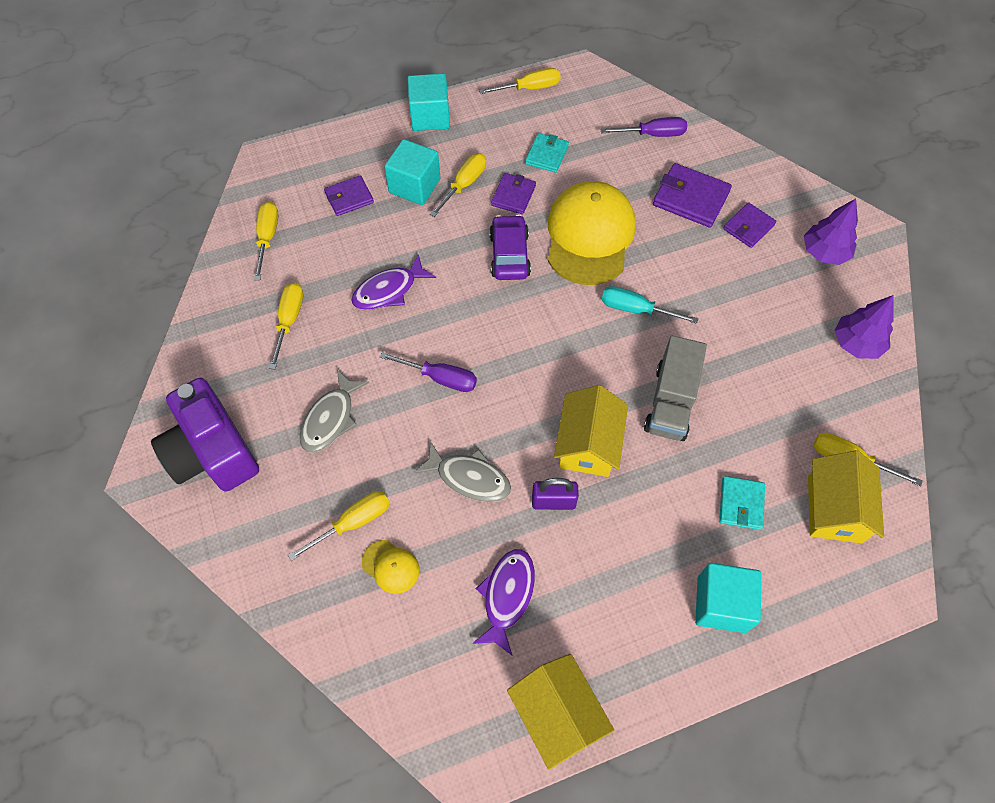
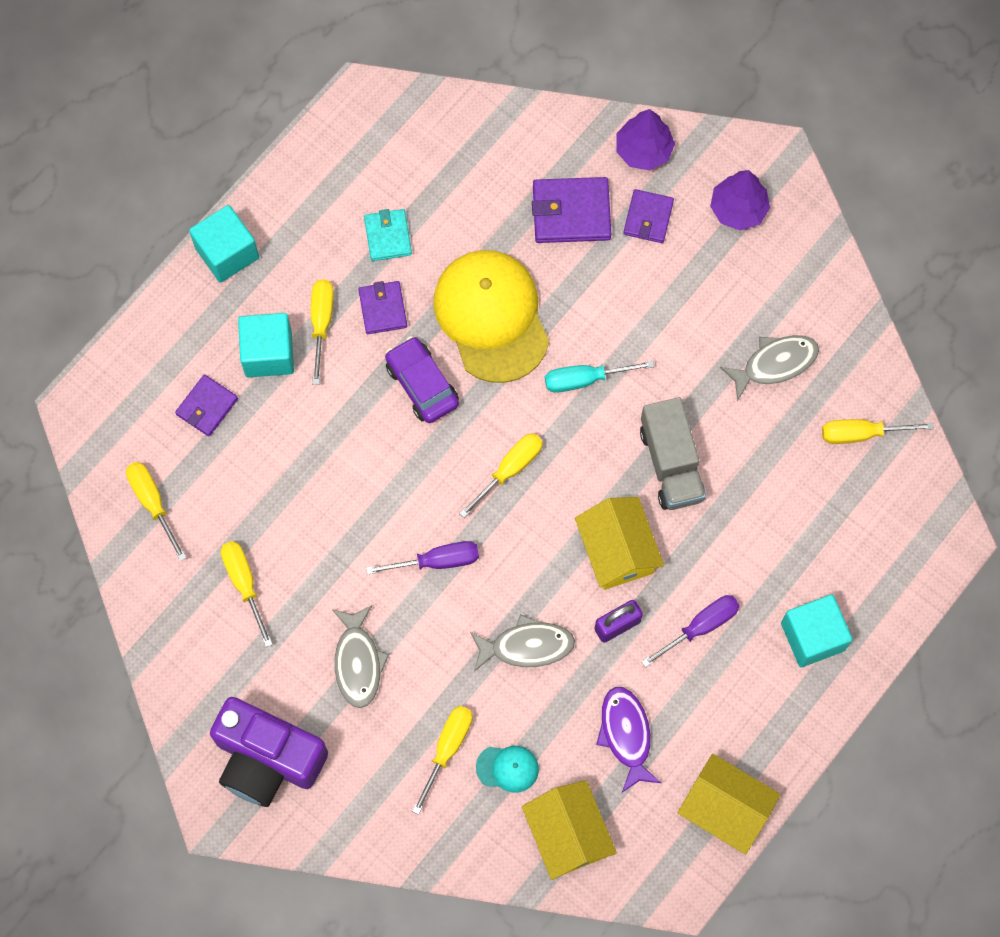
camera: 30 degrees left, 10 degrees up
purple fish [351,254,436,310] -> none
yellow cap [362,540,419,594] -> turquoise cap [476,746,539,793]
yellow screwdriver [479,68,561,94] -> yellow screwdriver moved to [459,433,543,518]
purple screwdriver [600,117,687,137] -> purple screwdriver moved to [641,595,740,668]
turquoise wallet [719,476,765,530] -> none
yellow house [808,450,884,543] -> yellow house moved to [522,780,617,880]
purple tree [835,295,894,359] -> purple tree moved to [616,109,675,171]
none -> grey fish [720,335,819,401]

